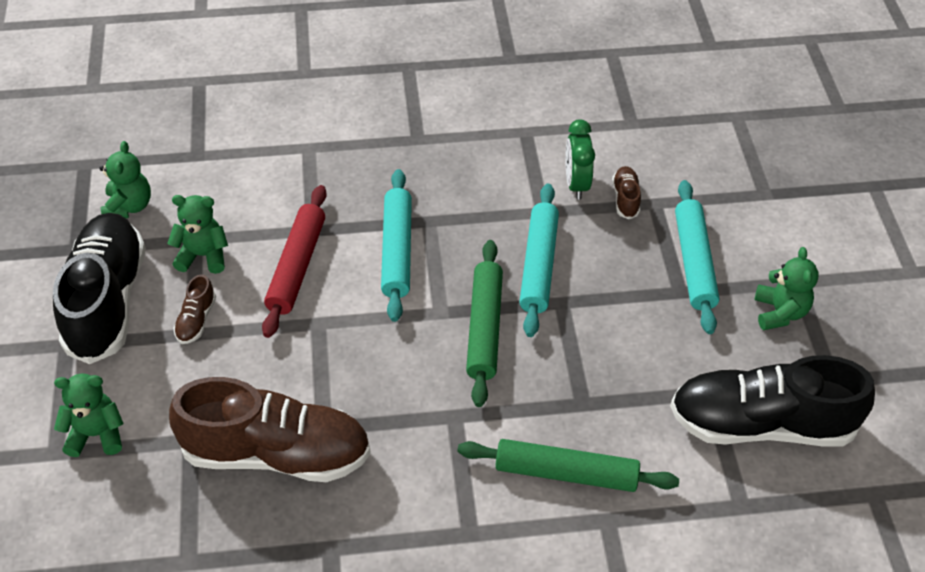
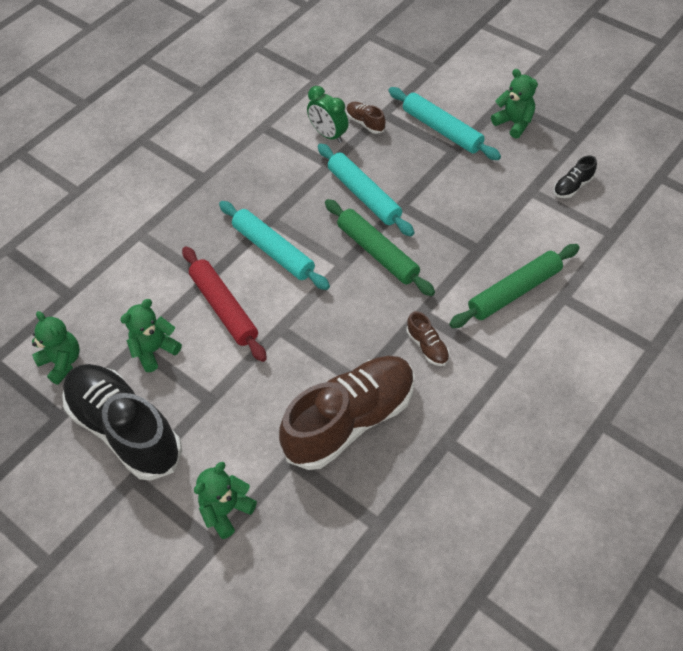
camera: 40 degrees left, 5 degrees up
brown shoe [174,275,216,344] -> brown shoe moved to [407,311,450,366]
black shoe [670,355,875,446] -> black shoe [554,155,597,198], size x0.40

